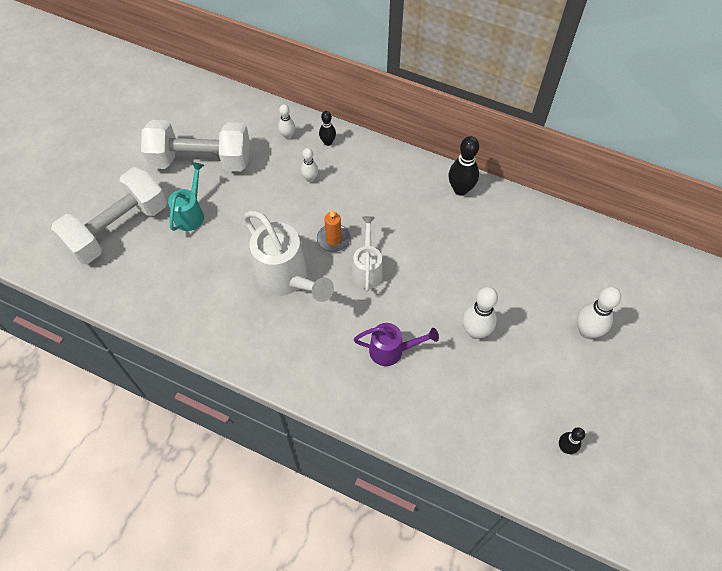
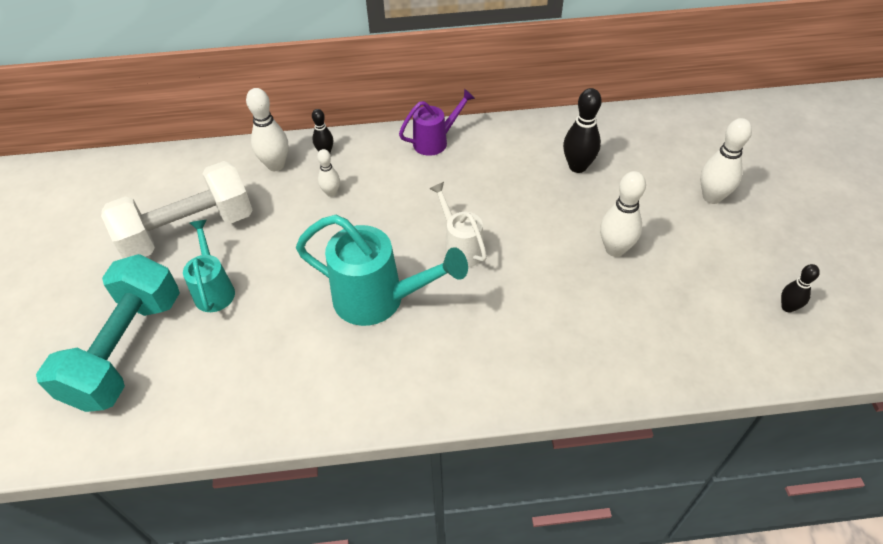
camera: 30 degrees left, 10 degrees down
white dumbbell [51,167,167,264] -> turquoise dumbbell [36,254,180,412]
white watering can [243,211,334,302] -> turquoise watering can [296,215,468,326]
white bowling pin [278,104,295,139] -> white bowling pin [246,88,288,171], size x1.69
orange candle [317,210,351,252] -> none
purple watering can [354,323,439,366] -> purple watering can moved to [399,89,475,156]
black bowling pin [449,136,479,196] -> black bowling pin moved to [563,88,602,173]

